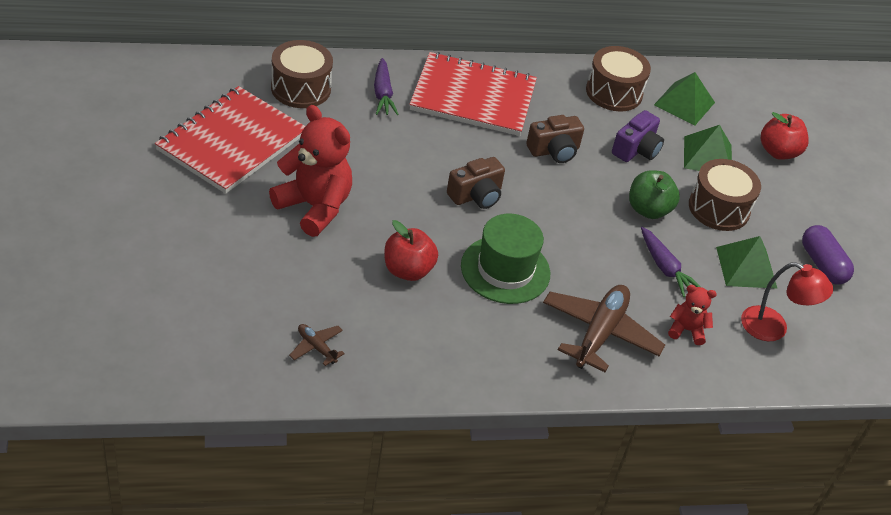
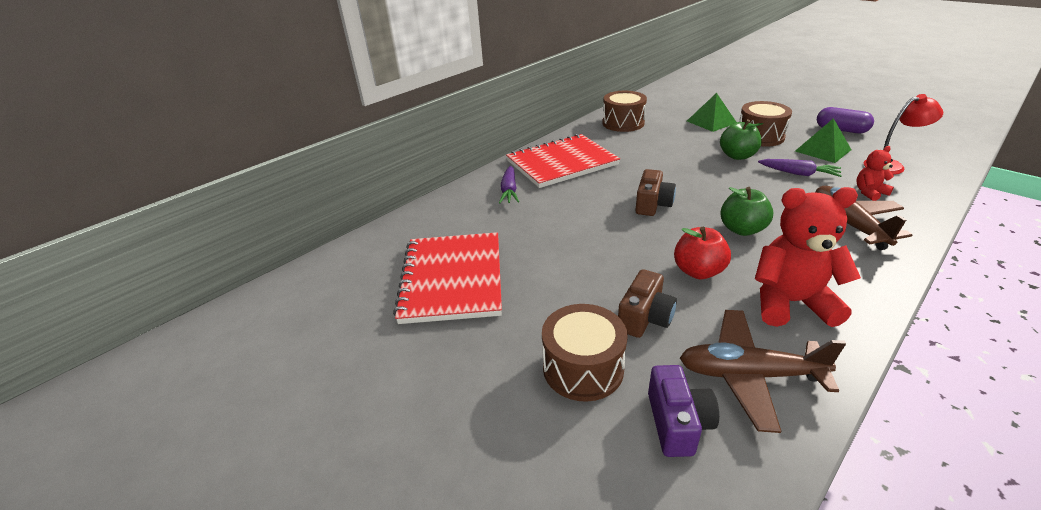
camera: 30 degrees left, 10 degrees down
red teddy bear [269,105,352,237] -> red teddy bear moved to [755,187,861,327]
brown drum [271,40,333,108] -> brown drum moved to [542,304,628,402]
brown plane [289,324,345,366] -> brown plane [680,310,846,433], size x2.13
purple carrot [374,58,399,115] -> purple carrot turned 45 degrees clockwise [499,166,519,204]
green hat [461,214,550,304] -> green apple [720,187,773,236]
brown camera [526,115,584,163] -> brown camera moved to [618,269,677,338]
purple camera [612,110,664,162] -> purple camera moved to [648,365,719,457]
green pyramid [654,72,715,125] -> none
red apple [761,112,809,160] -> none

